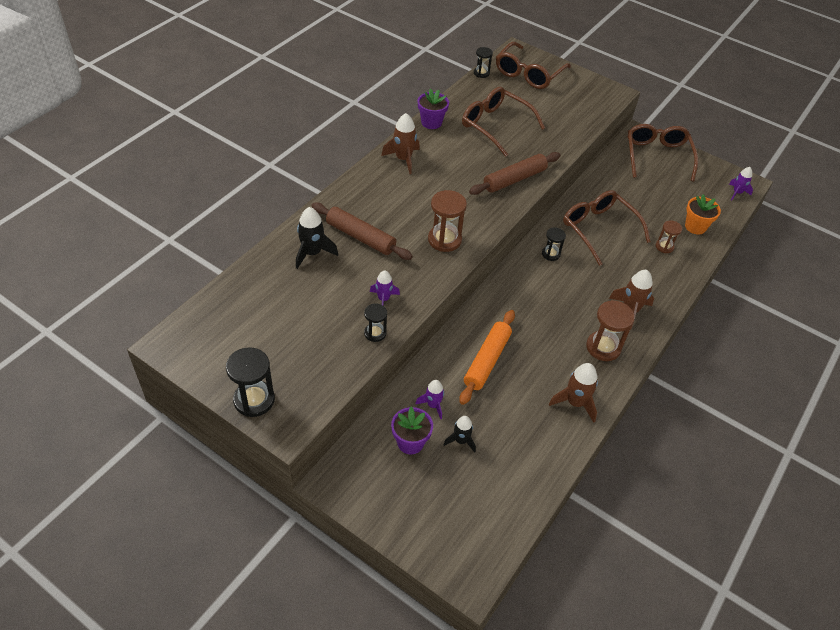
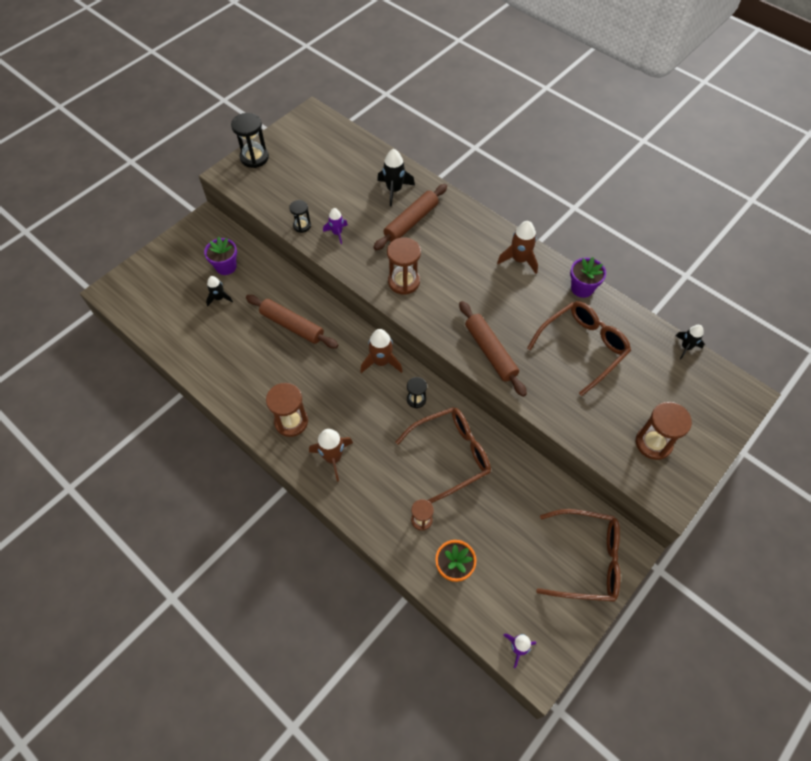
camera: 100 degrees right, 10 degrees up
purple rocket [415,380,444,419] -> none
orange rolling pin [459,310,515,405] -> brown rolling pin [246,295,338,348]
black hourglass [474,47,493,78] -> black rocket [676,325,704,360]
brown glasses [496,42,571,89] -> none
brown rocket [549,363,598,423] -> brown rocket moved to [360,329,403,373]
none -> brown hourglass [636,402,692,460]

